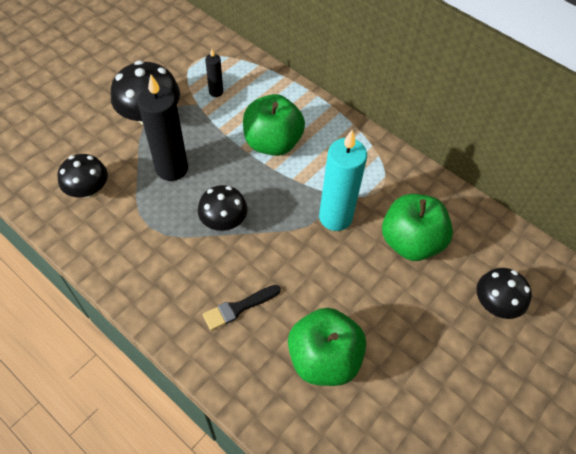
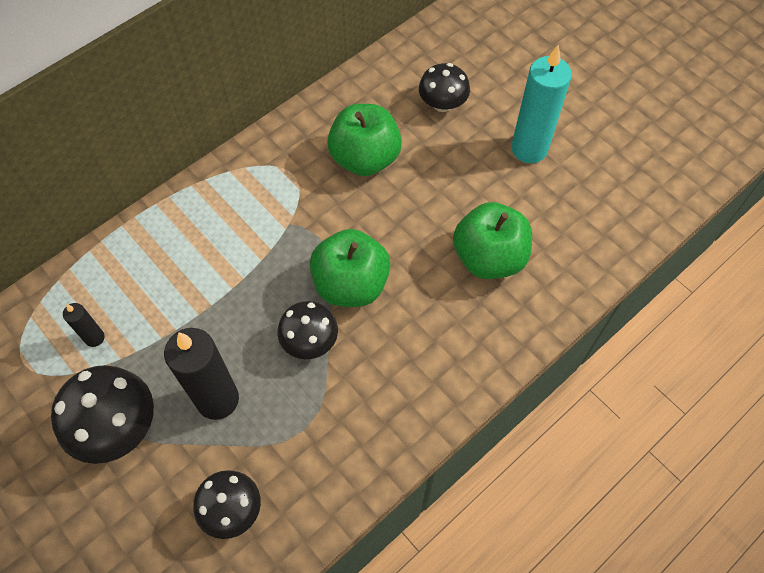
camera: 80 degrees left, 5 degrees up
black brush [203,285,281,331] -> none
green apple [243,94,305,156] -> green apple moved to [310,229,391,307]
turquoise candle [319,130,367,231] -> turquoise candle moved to [511,45,572,163]

